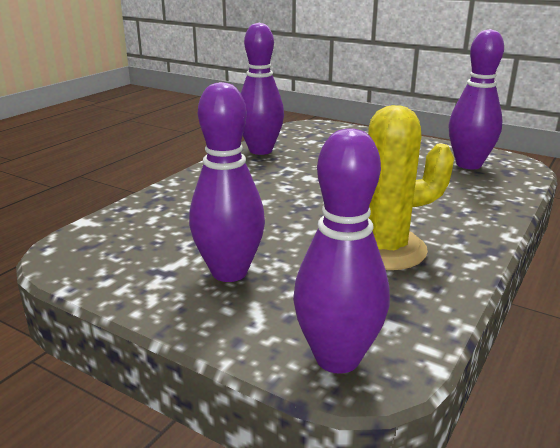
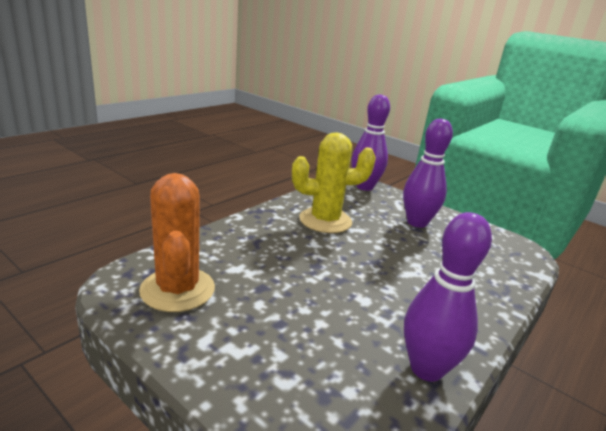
camera: 175 degrees left, 0 degrees up
purple bowling pin [448,29,504,169] -> orange cactus [139,173,215,312]

